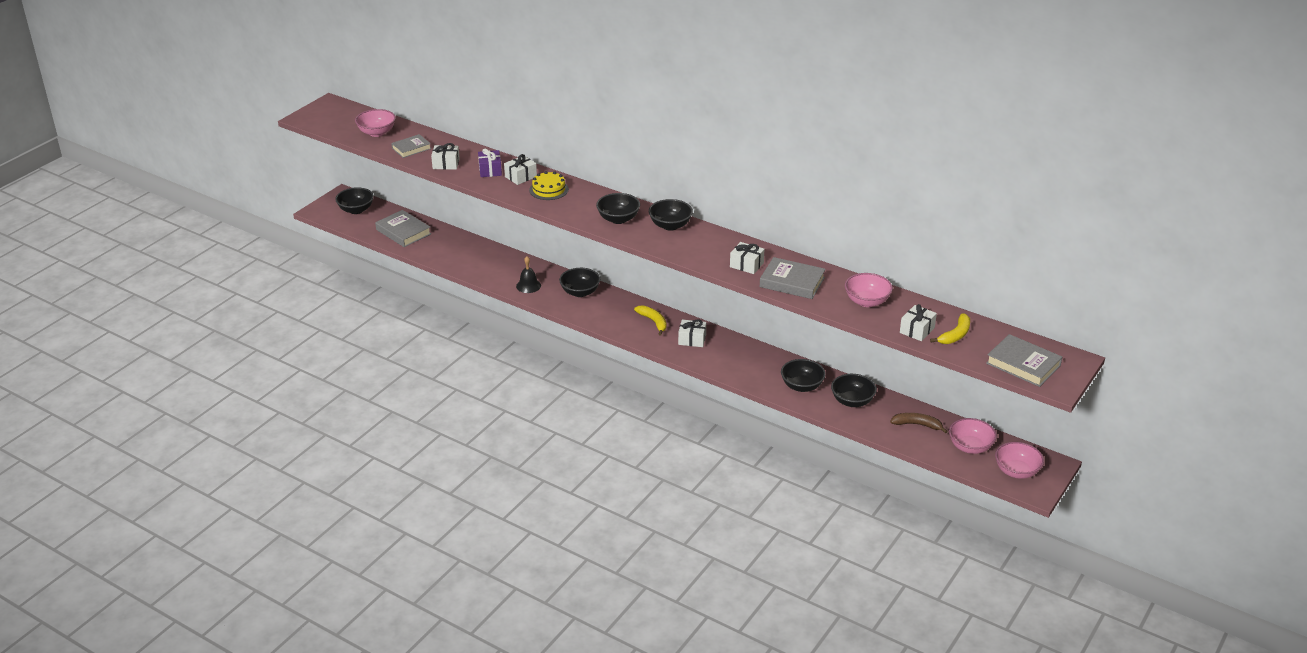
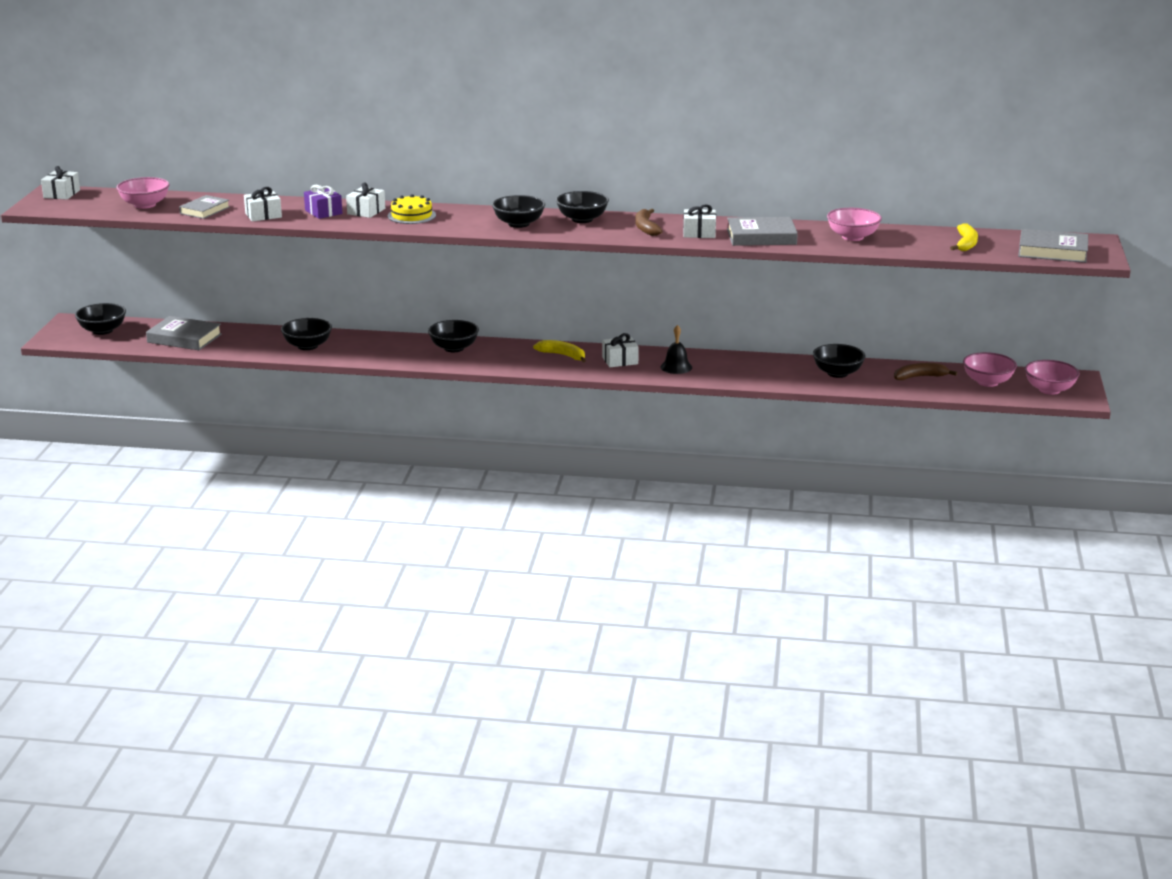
camera: 25 degrees left, 10 degrees down
black bell [516,256,541,293] -> black bell moved to [661,325,692,374]
black bowl [781,359,826,392] -> black bowl moved to [281,318,332,350]
white gift [900,304,937,341] -> white gift moved to [41,166,80,200]
none -> brown banana [635,209,663,236]

